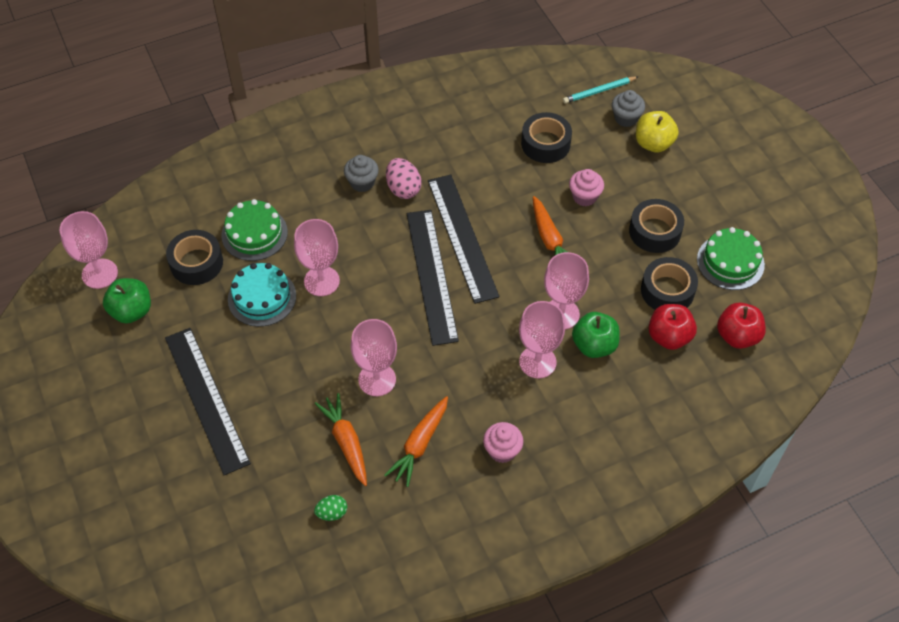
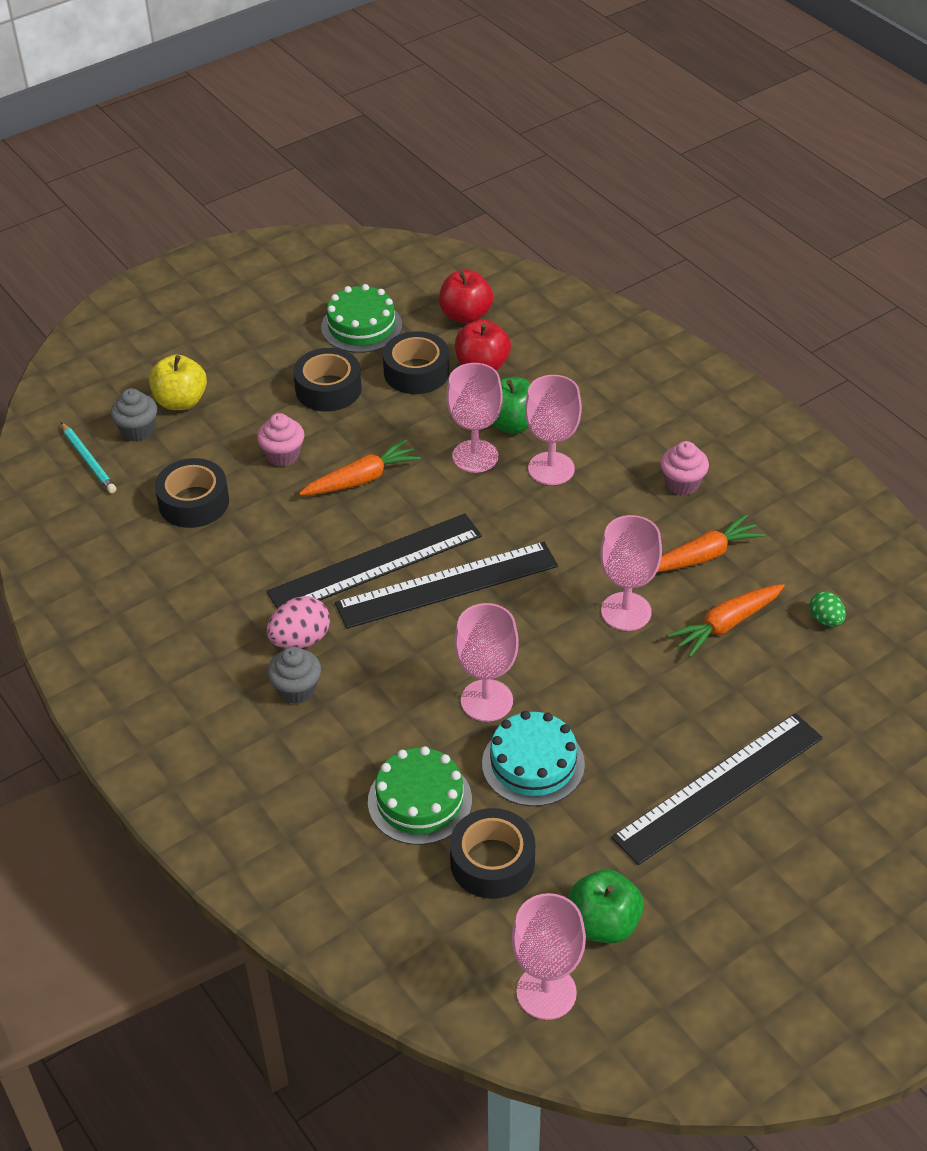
camera: 100 degrees left, 10 degrees down
orange carrot [384,396,448,487] -> orange carrot turned 45 degrees counterclockwise [657,514,765,572]

